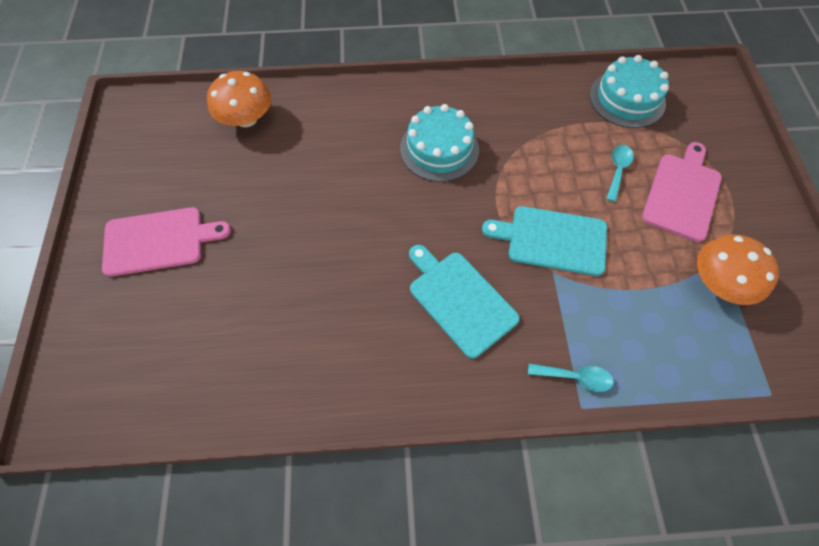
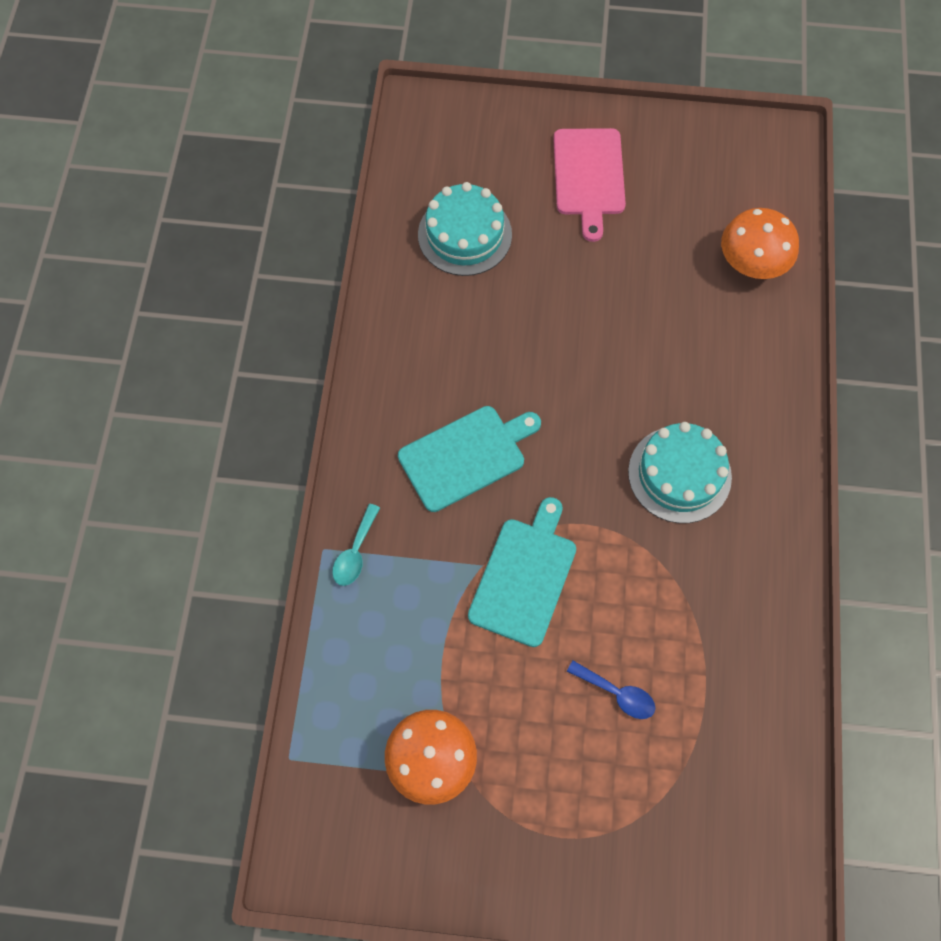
camera: 100 degrees right, 5 degrees up
turquoise cake [590,55,669,128] -> turquoise cake moved to [418,182,512,276]
turquoise spoon [606,145,634,202] -> blue spoon [567,661,655,719]
pink cutting board [642,142,722,242] -> none

